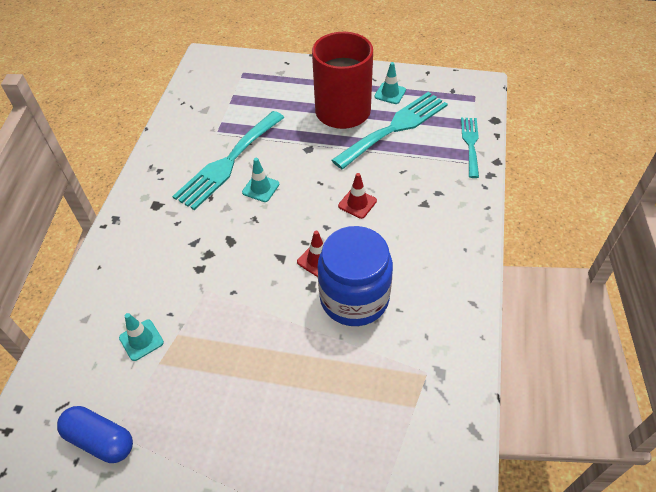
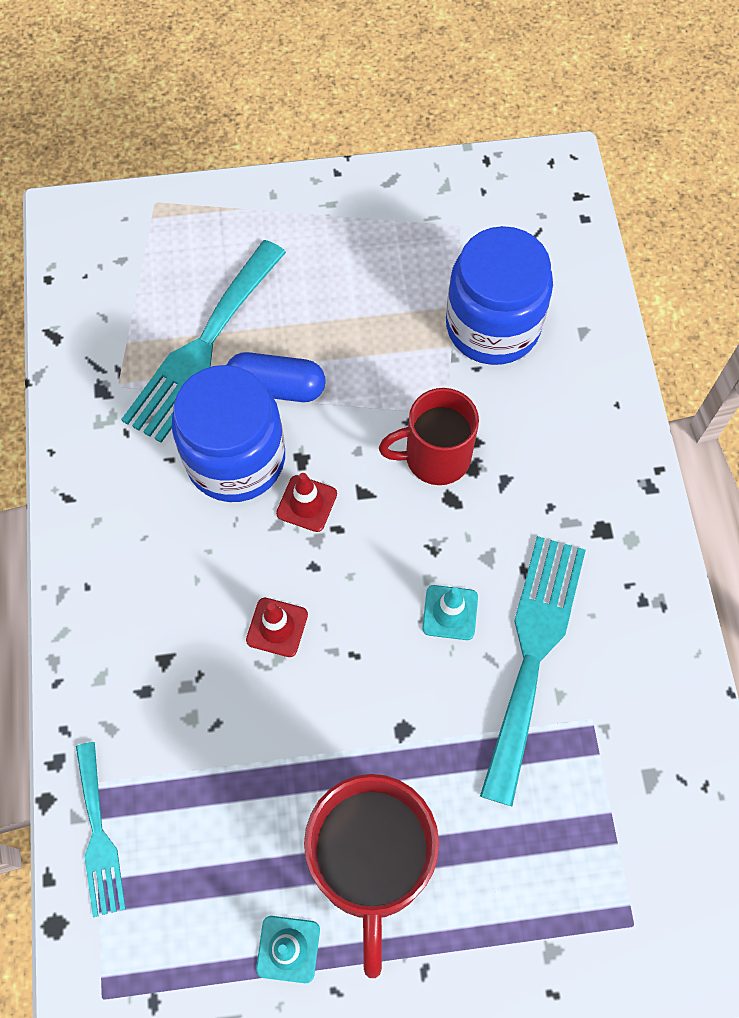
camera: 160 degrees right, 15 degrees up
blue capsule [57,406,133,463] -> blue capsule moved to [227,352,325,402]
turquoise traffic cone [119,313,164,361] -> blue jar [446,226,553,365]
turquoise fork [332,92,448,169] -> turquoise fork moved to [121,240,286,443]
none -> red mug [379,388,479,485]

